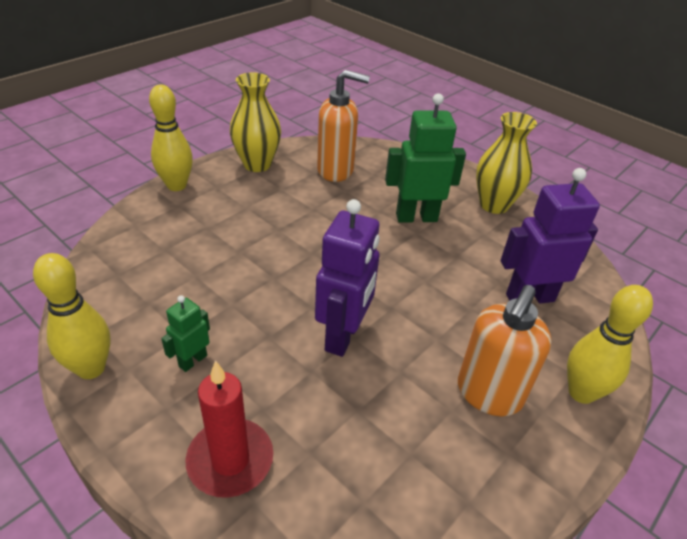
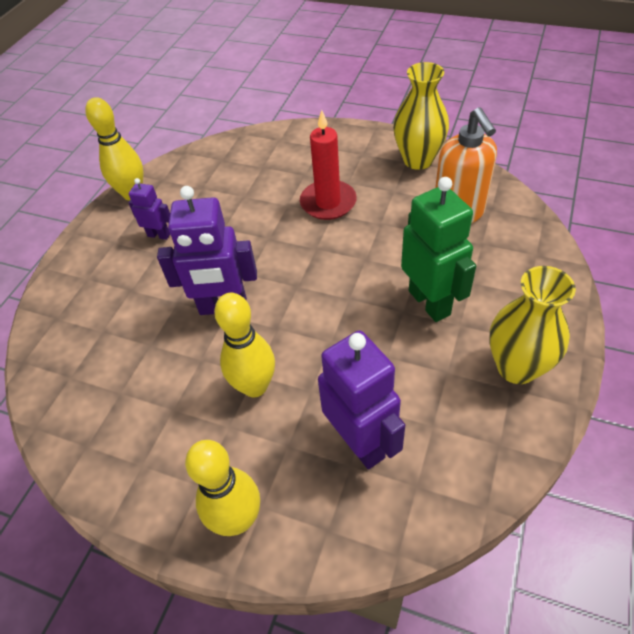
camera: 75 degrees right, 10 degrees up
yellow bowling pin [149,85,193,191] -> yellow bowling pin moved to [214,293,275,397]
green robot [161,295,210,372] -> purple robot [129,178,170,240]
red candle [186,360,273,498] -> red candle moved to [300,110,357,220]
orange soap dispenser [458,285,552,417] -> none

